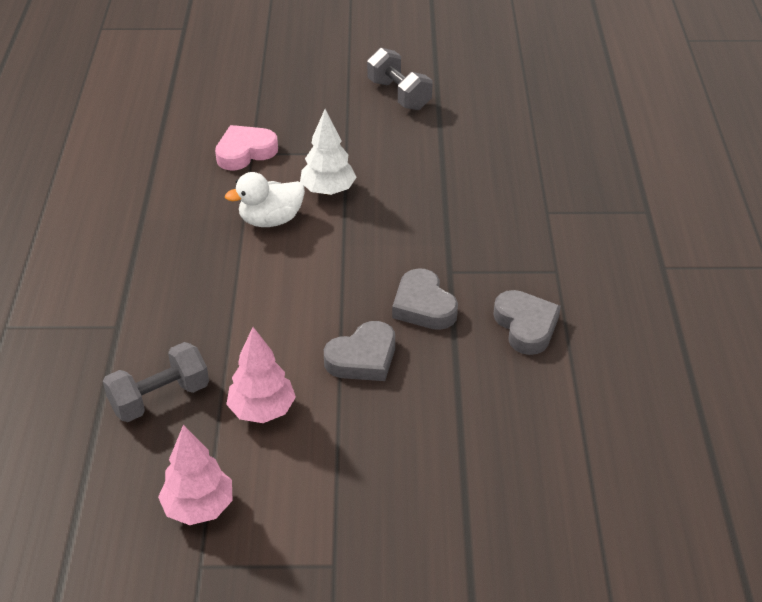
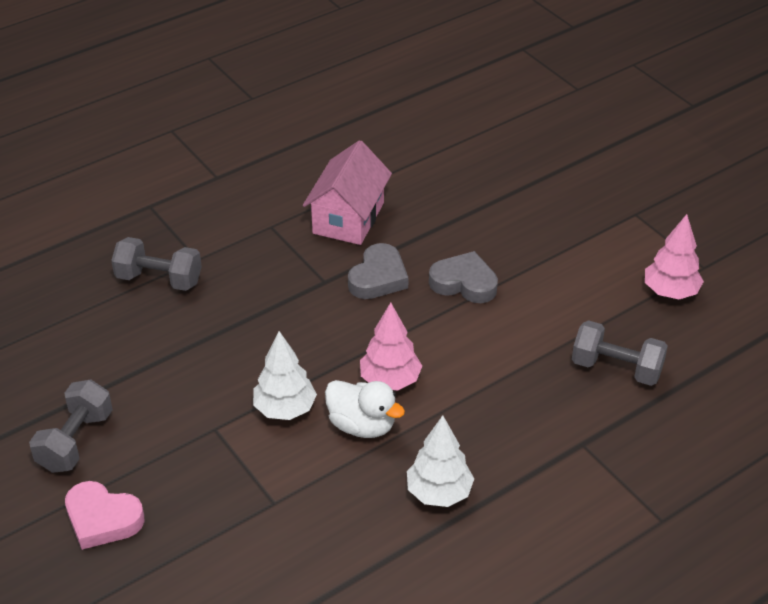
camera: 125 degrees left, 0 degrees up
pink heart [215,125,278,171] -> pink heart moved to [65,481,145,550]
pink tree [226,327,296,423] -> pink tree moved to [360,302,422,390]
grey heart [493,290,561,355] -> pink house [303,140,392,245]
none -> grey dumbbell [111,237,202,291]
none -> white tree [407,416,474,507]

